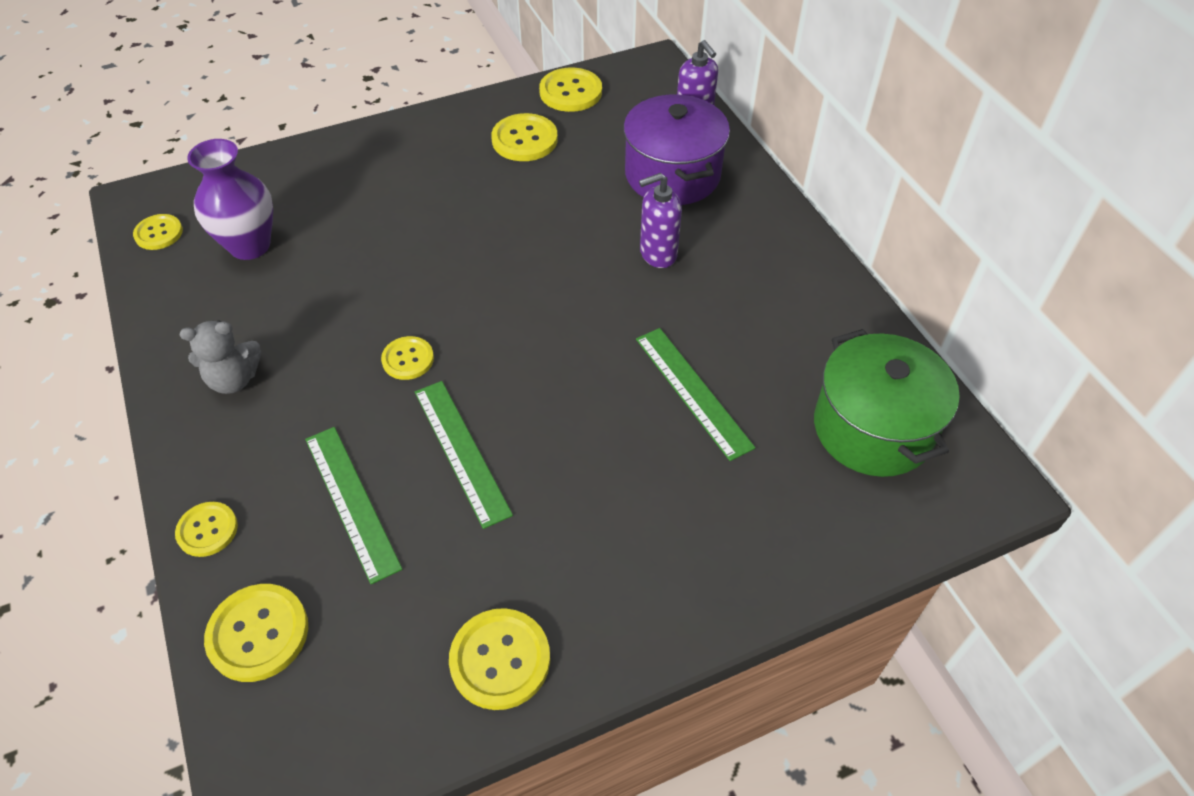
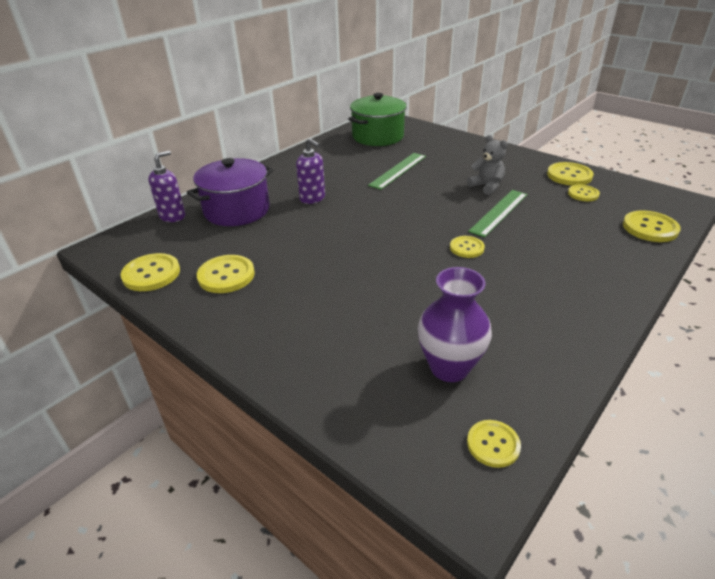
camera: 115 degrees left, 15 degrees down
yellow button [175,502,238,557] -> yellow button moved to [568,185,600,201]
grey teddy bear [180,320,261,394] -> grey teddy bear moved to [467,135,508,195]
green ruler [305,427,403,584] -> none

